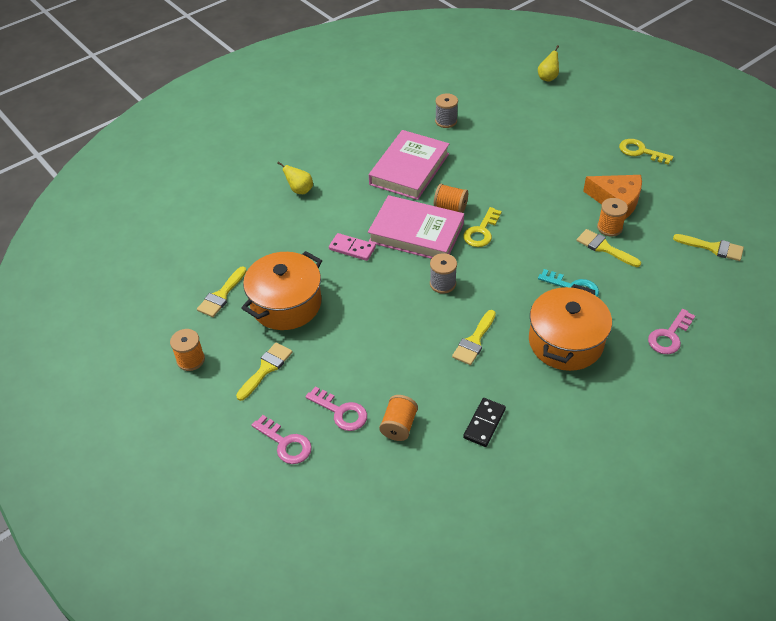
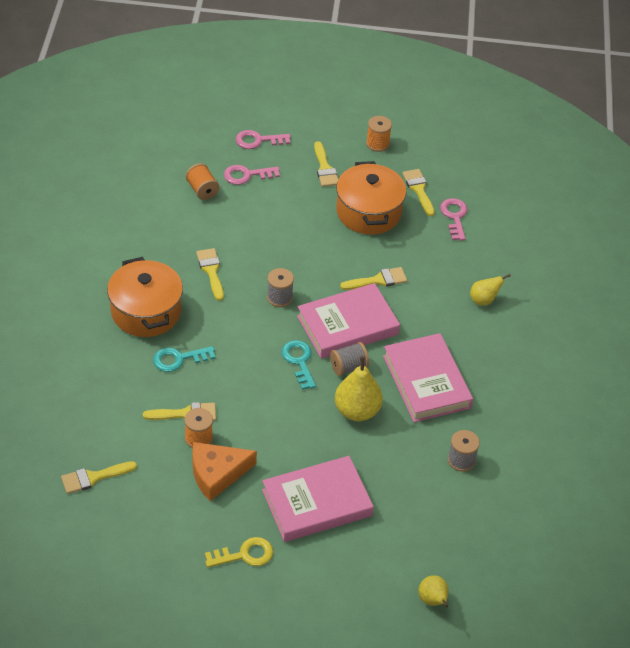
camera: 130 degrees right, 0 degrees up
pink domino [329,233,376,261] -> yellow brush [340,267,407,290]
orange spool [434,184,468,213] -> grey spool [330,342,369,376]
yellow key [463,207,502,247] -> turquoise key [282,340,316,390]
black domino [463,398,506,447] -> none
pink key [648,309,695,354] -> pink key moved to [440,198,468,241]
none -> pink book [262,456,374,542]
none -> yellow pear [335,356,383,421]

